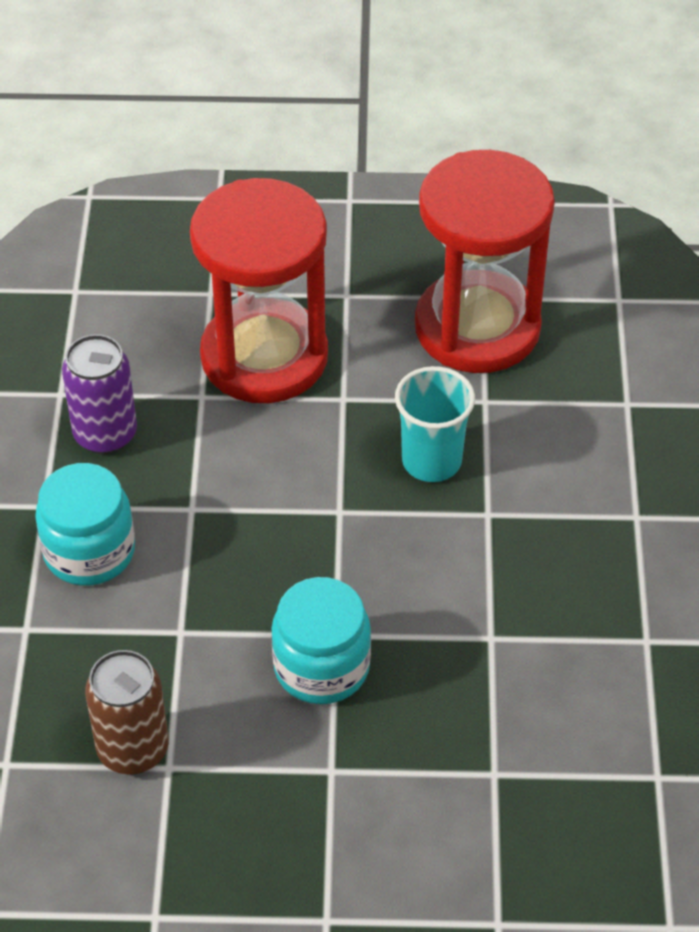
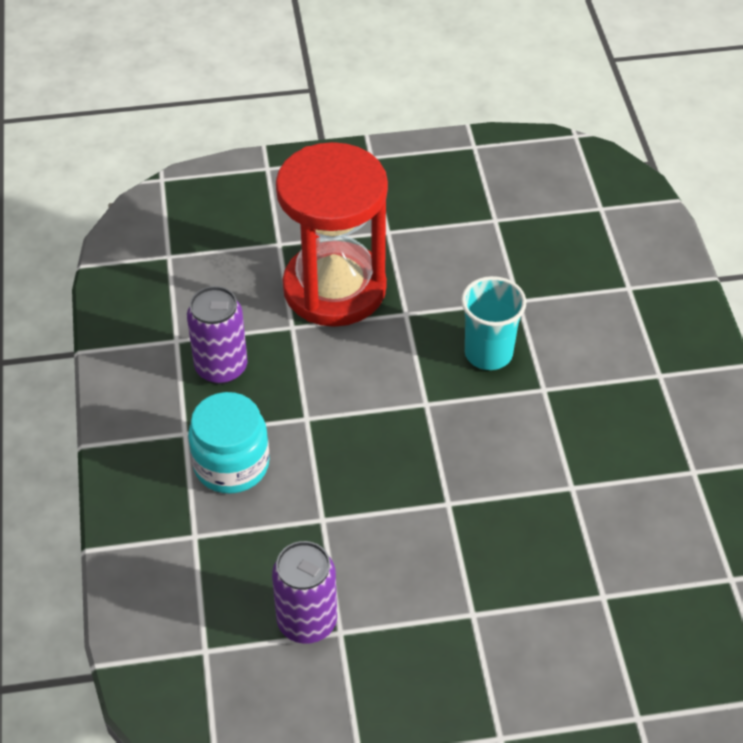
camera: 10 degrees left, 0 degrees up
brown can [85,650,169,775] -> purple can [272,541,337,644]
turquoise jar [271,577,371,704] -> none
red hourglass [415,150,555,373] -> none

